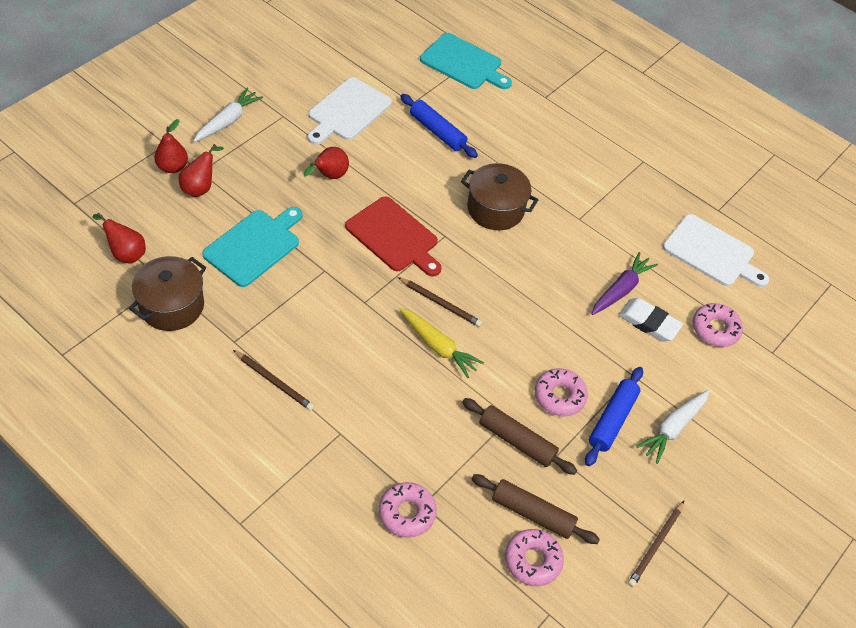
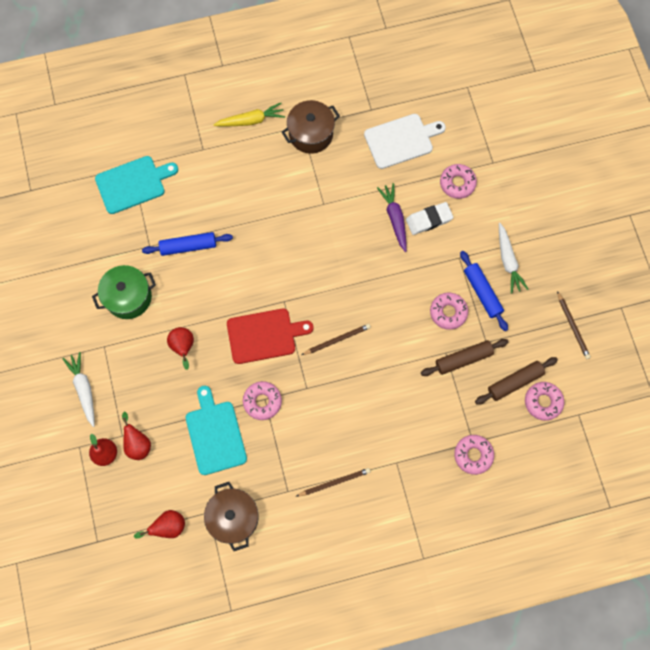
camera: 50 degrees left, 20 degrees up
white cutting board [308,77,392,145] -> green pot [92,265,156,319]
yellow carrot [399,308,484,378] -> yellow carrot moved to [213,103,285,126]
brown pot [461,163,538,230] -> brown pot moved to [282,100,340,154]
none -> pink donut [243,381,282,420]

